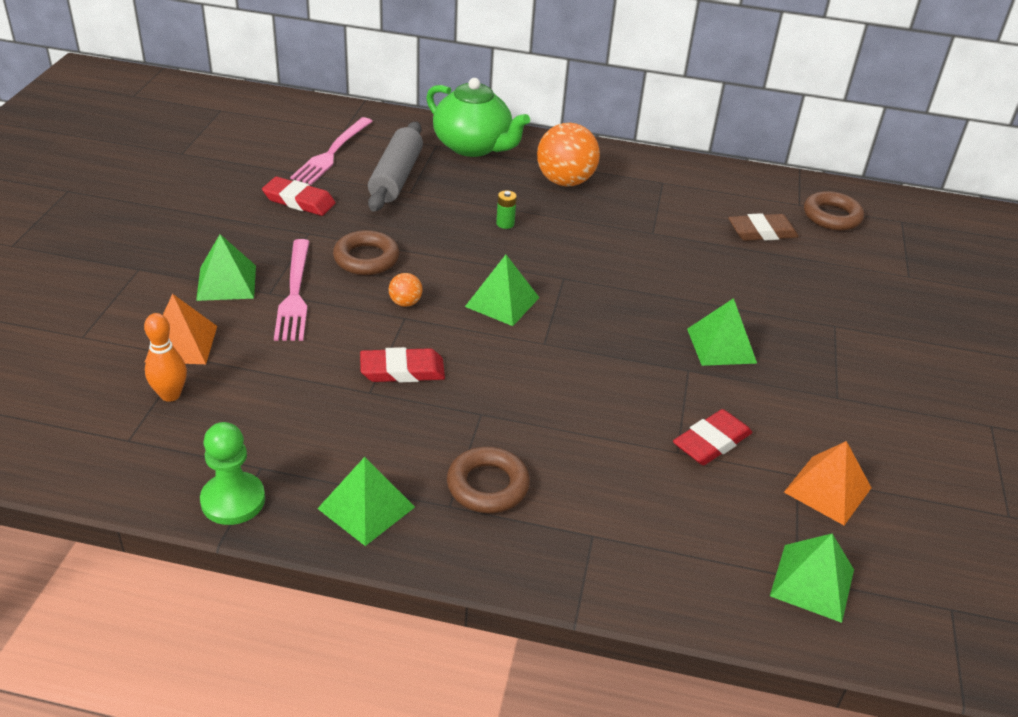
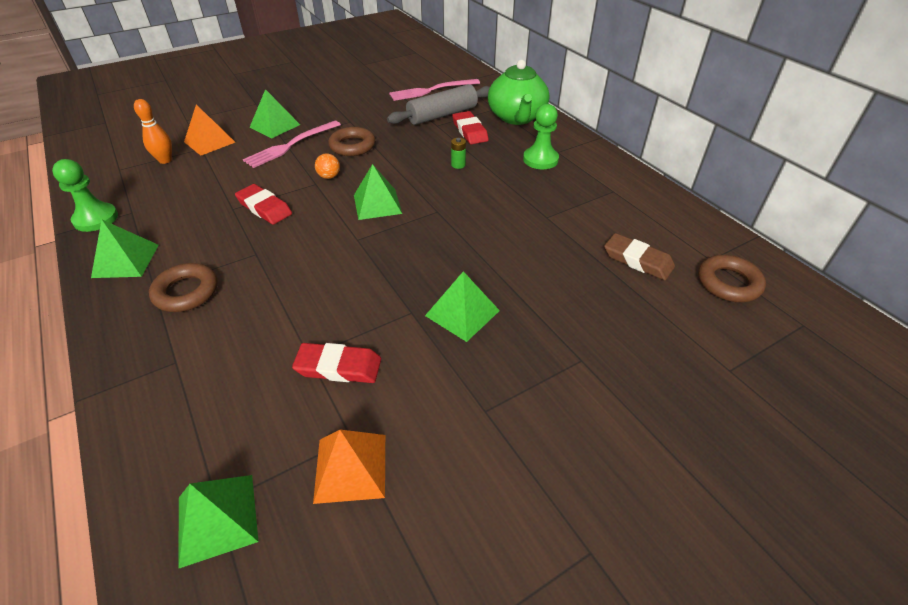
camera: 50 degrees right, 5 degrees up
red eraser [262,177,336,216] -> red eraser moved to [452,111,489,144]
orange ball [537,123,600,187] -> green pawn [523,104,559,169]

